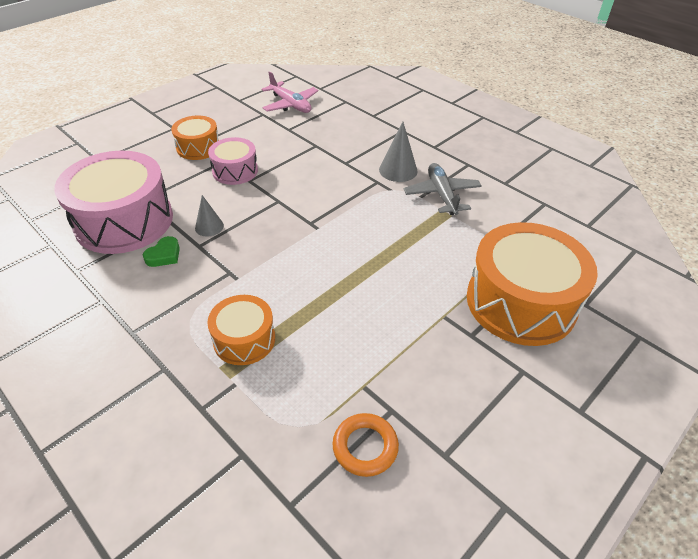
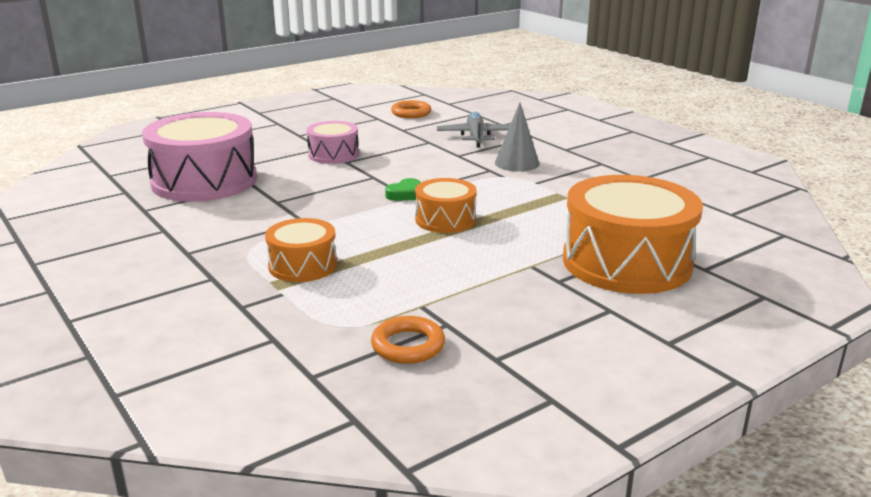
camera: 10 degrees right, 20 degrees down
green heart [143,236,180,267] -> green heart moved to [385,178,421,201]
orange drum [171,116,219,160] -> orange drum moved to [415,178,477,233]
grey cone [195,195,224,236] -> none
pink plane [262,71,319,113] -> orange ring [391,100,431,118]
grey plane [404,163,482,215] -> grey plane moved to [437,112,510,147]

